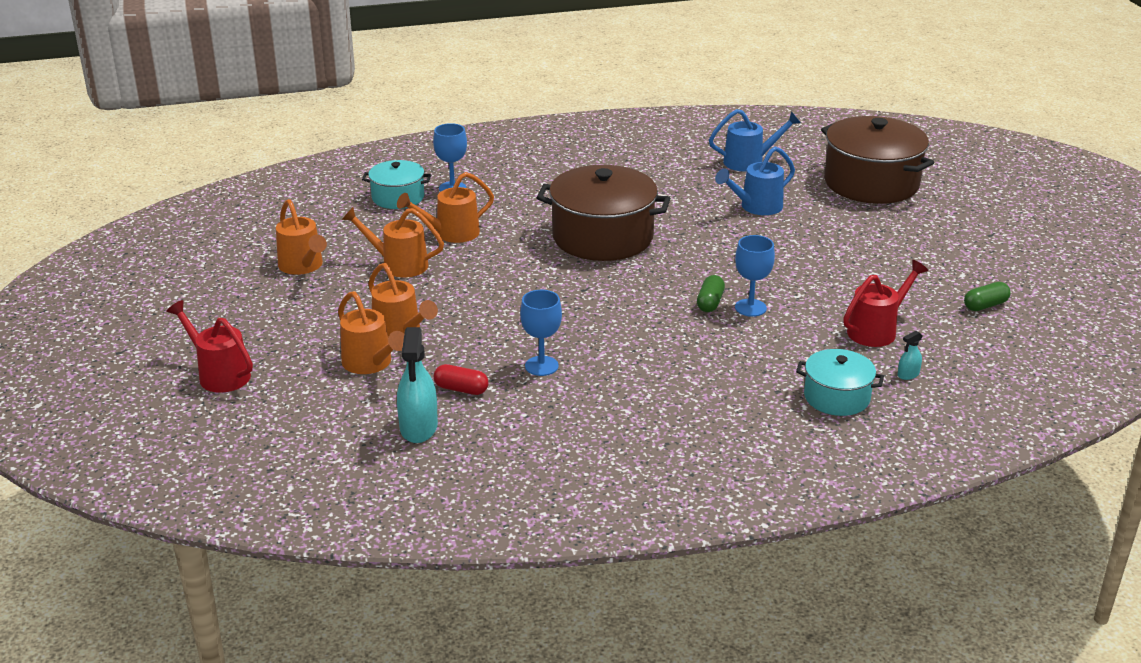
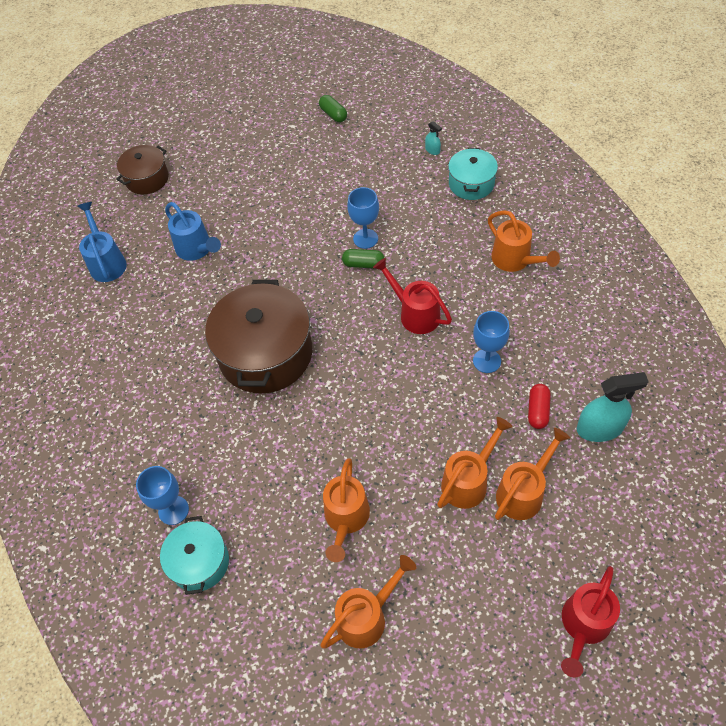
camera: 95 degrees left, 25 degrees up
orange watering can [397,172,494,243] -> orange watering can moved to [488,210,560,272]
brown pot [821,116,934,204] -> brown pot [116,145,169,194], size x0.55
red watering can [843,260,928,347] -> red watering can moved to [373,258,452,334]

